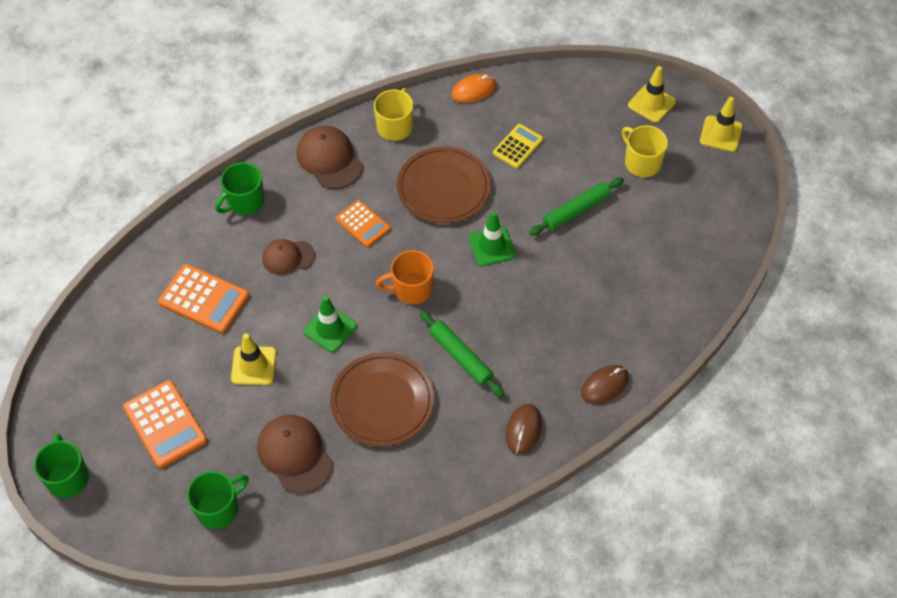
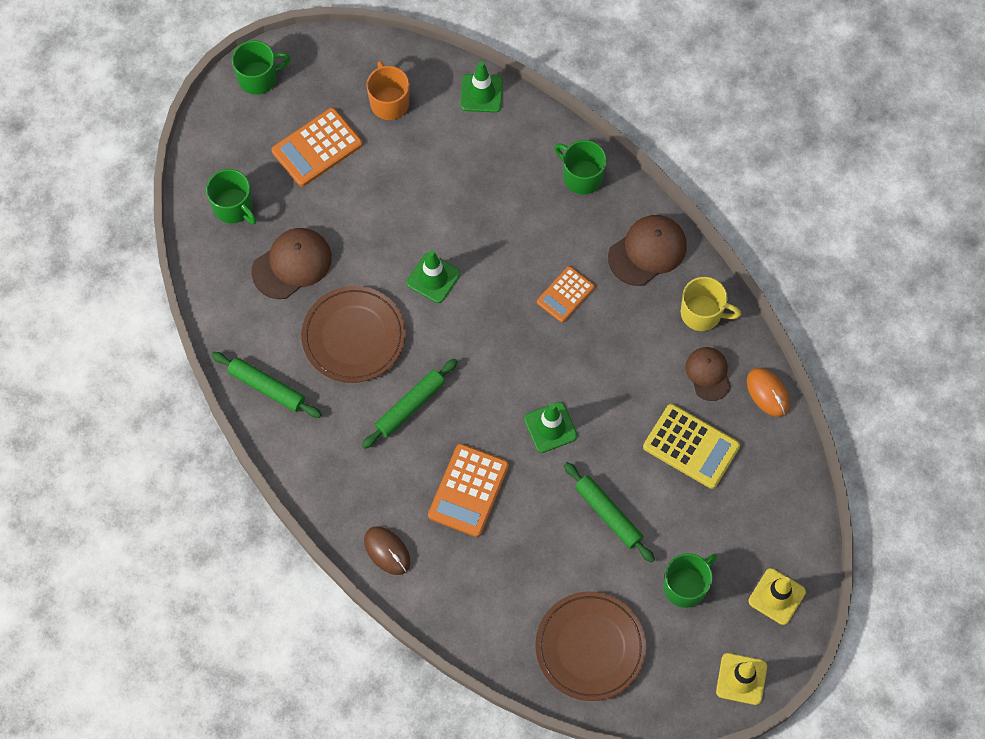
camera: 85 degrees right, 10 degrees up
orange calculator [158,264,249,334] -> orange calculator moved to [428,444,509,537]
yellow traffic cone [231,334,276,385] -> none
brown cap [262,239,315,275] -> brown cap moved to [685,347,731,401]
orange mug [376,250,434,304] -> orange mug moved to [366,61,410,120]
brown plate [397,146,491,223] -> brown plate moved to [535,592,646,701]
yellow calculator [493,124,543,168] -> yellow calculator [643,404,740,489], size x1.55
brown mouse [506,404,542,455] -> none
yellow mug [622,125,668,177] -> green mug [663,553,717,608]
none -> green rolling pin [211,352,322,418]
none -> green traffic cone [460,61,503,113]

